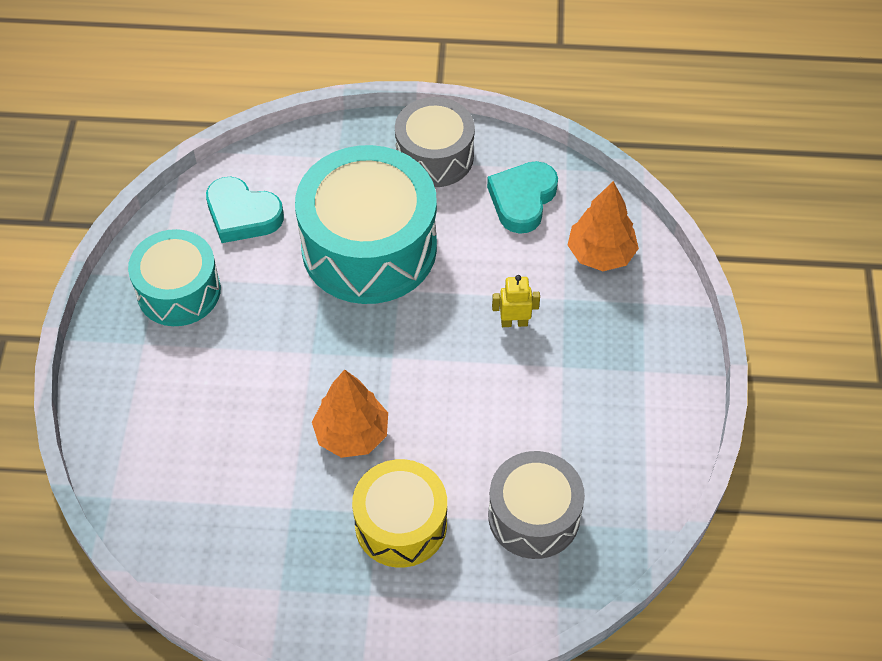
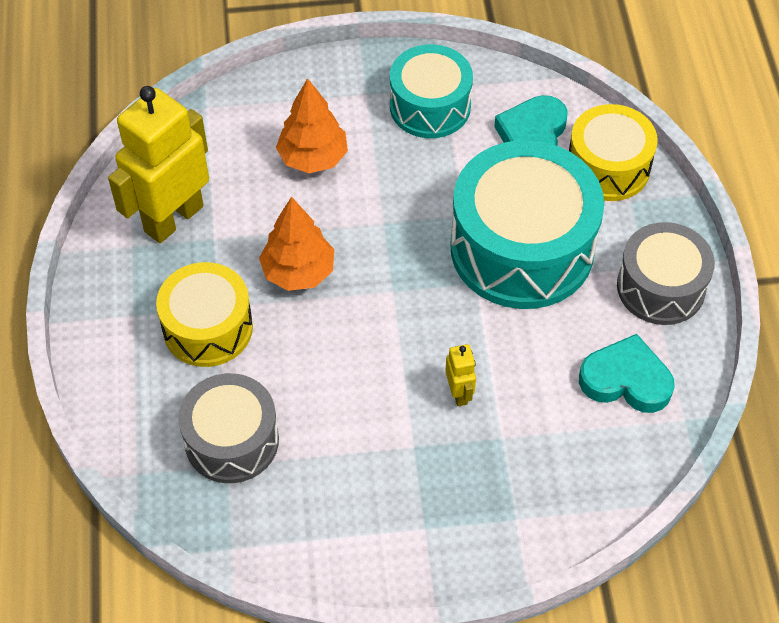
camera: 80 degrees right, 0 degrees up
orange tree [568,181,639,271] -> orange tree moved to [276,78,348,173]
none -> yellow robot [108,86,209,243]
none -> yellow drum [569,104,658,201]

